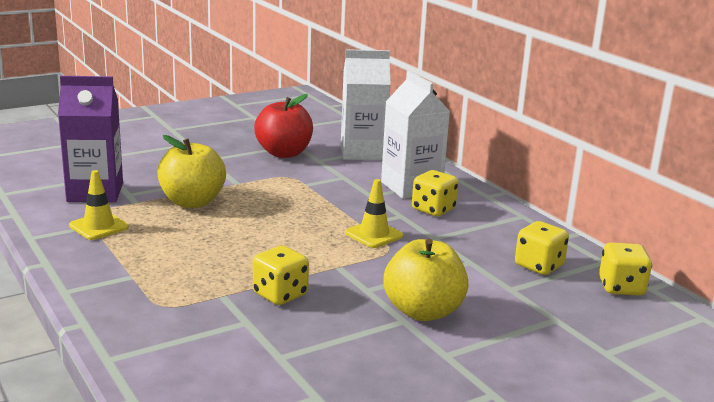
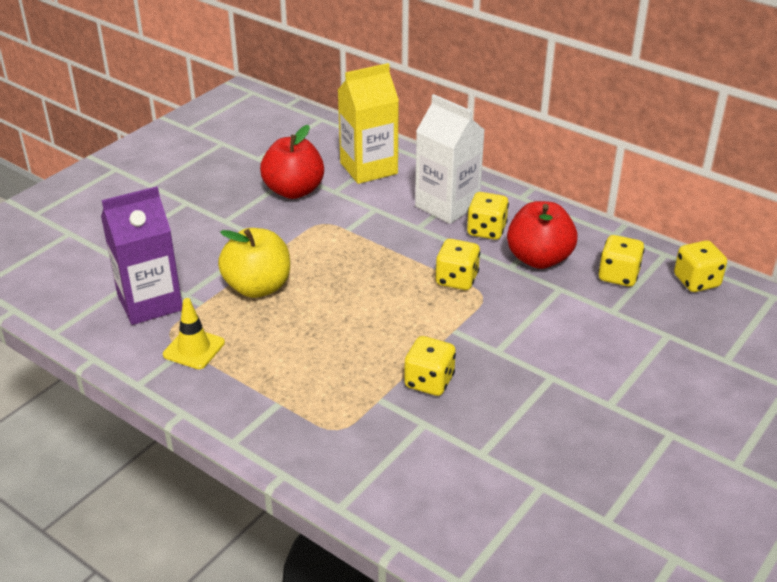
camera: 20 degrees left, 15 degrees up
white carton [341,49,390,160] -> yellow carton [338,63,399,184]
yellow traffic cone [345,179,403,248] -> yellow dice [435,239,480,290]
yellow apple [384,239,469,321] -> none
none -> red apple [507,201,578,269]

